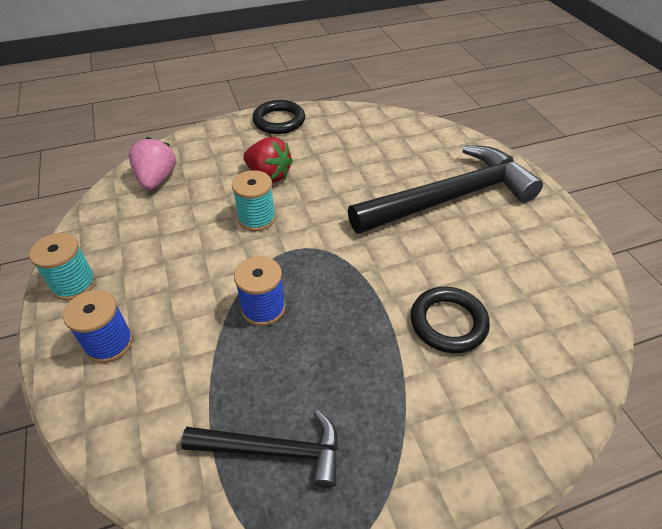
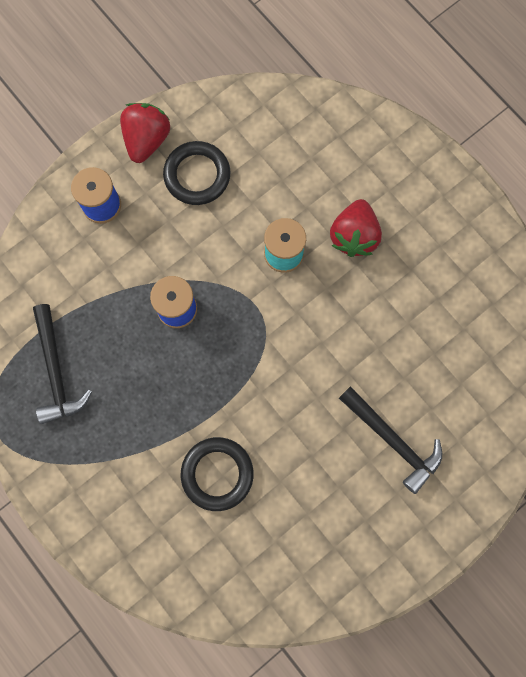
camera: 70 degrees right, 30 degrees up
turquoise spool [29,233,96,301] -> red strawberry [120,103,170,163]
pink strawberry [128,137,176,190] -> none
black ring [252,100,305,134] -> black ring moved to [163,141,230,205]
black hammer [348,145,543,234] -> black hammer [339,386,442,494], size x0.54

